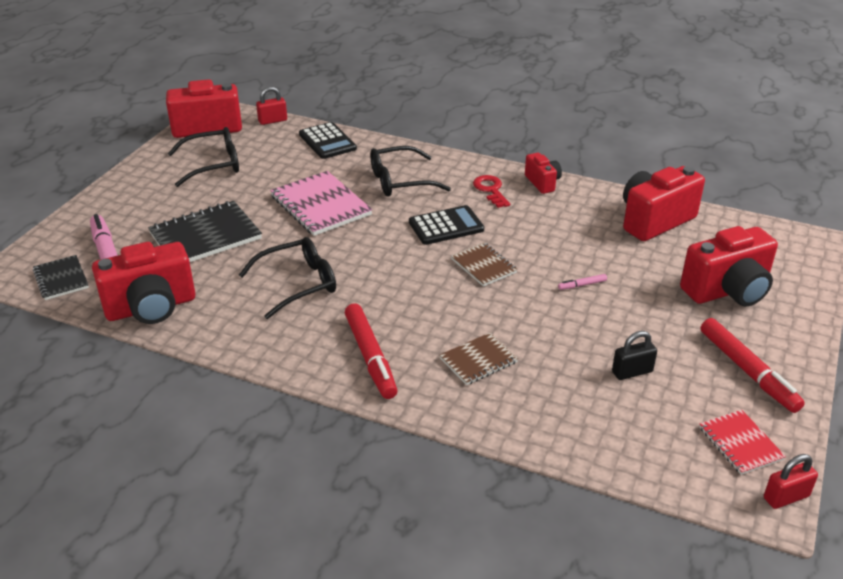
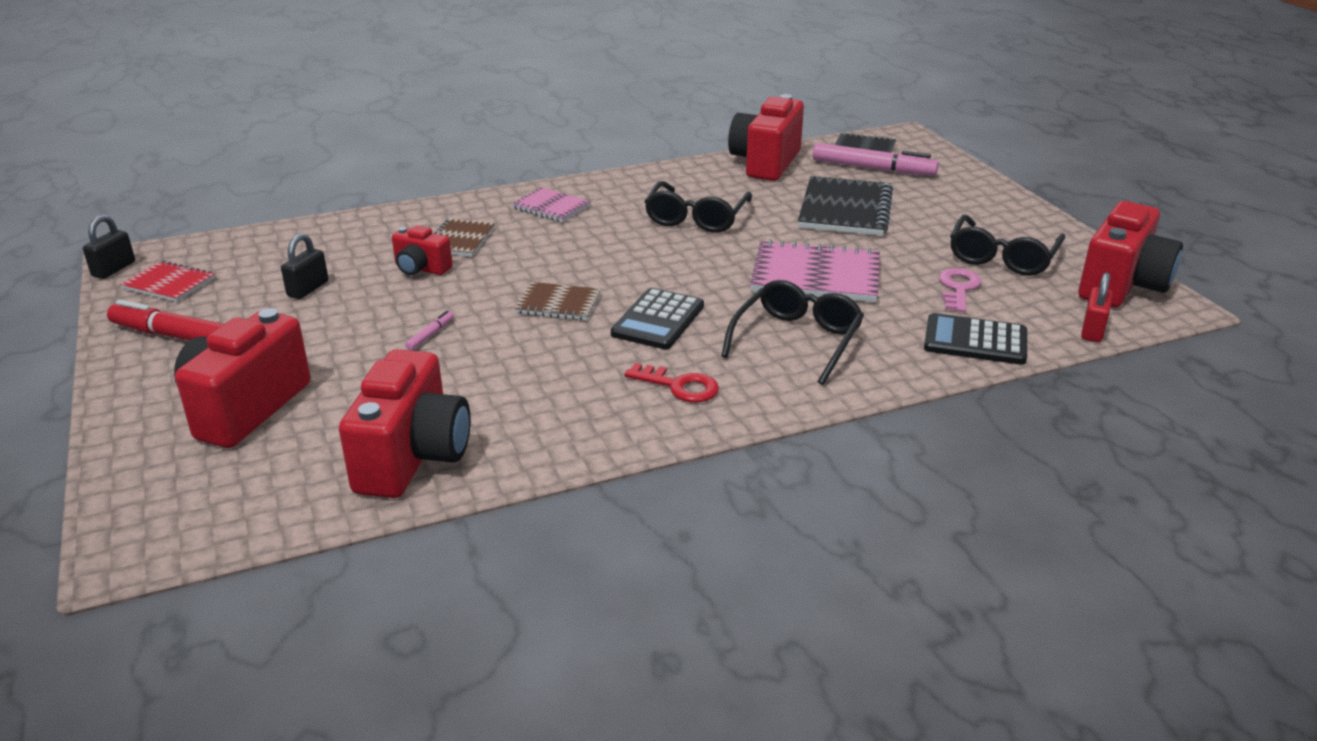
camera: 135 degrees right, 5 degrees down
red marker [345,303,398,399] -> pink notebook [512,187,591,222]
red camera [525,153,562,194] -> red camera moved to [392,225,453,275]
red padlock [764,454,818,509] -> black padlock [83,215,135,279]
none -> pink key [939,268,981,312]

